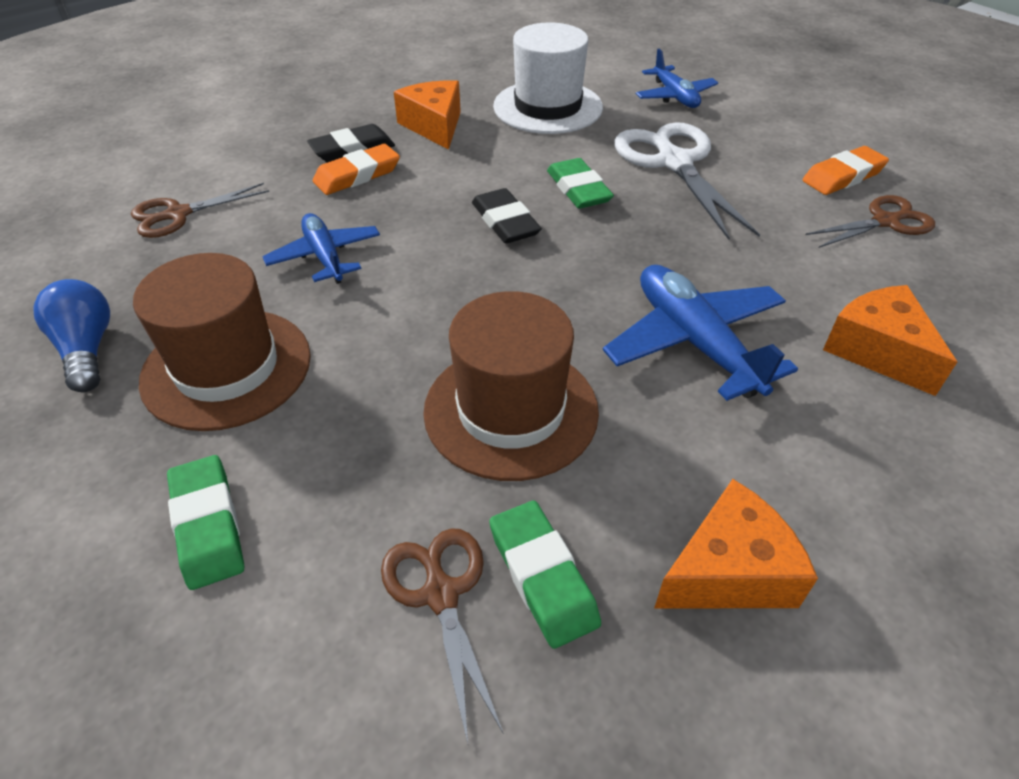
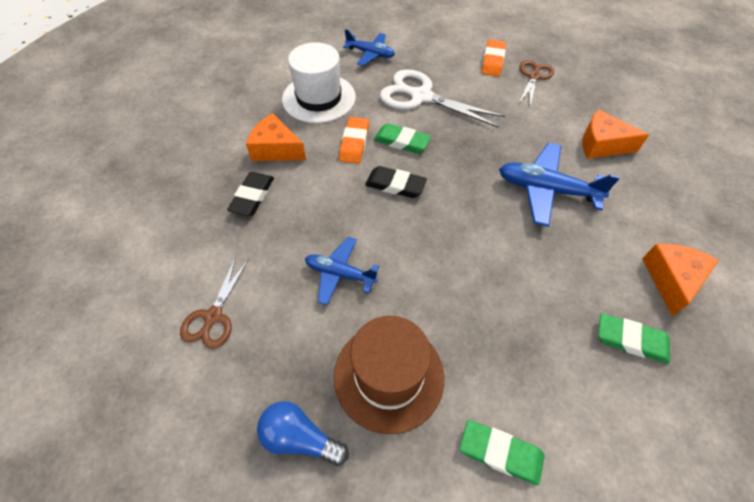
camera: 45 degrees left, 10 degrees up
orange eraser [313,144,400,195] -> orange eraser moved to [339,117,369,164]
brown scissors [381,528,504,743] -> none
brown hat [423,291,599,481] -> none

